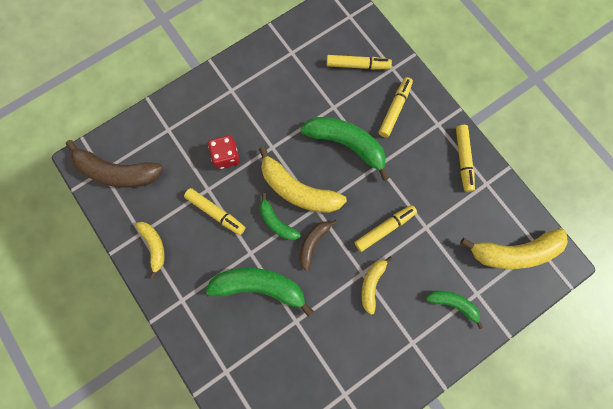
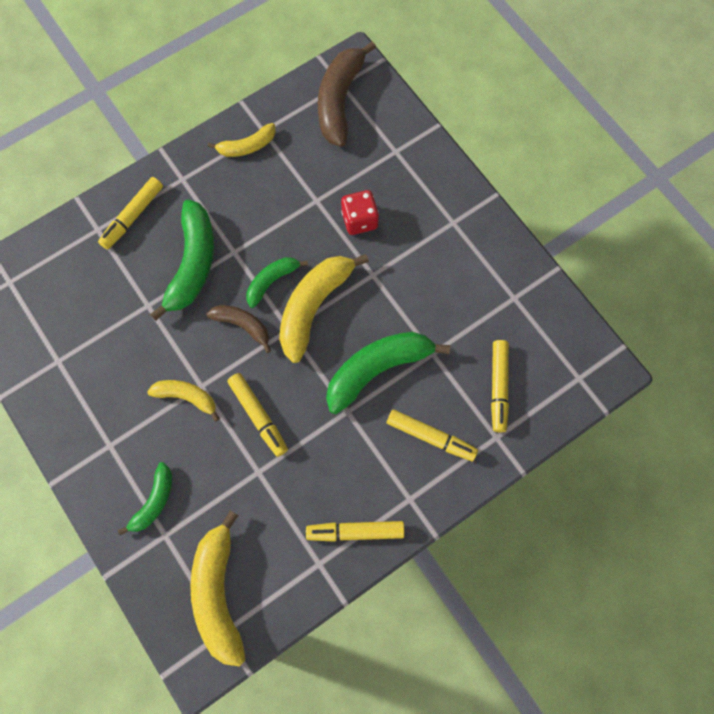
camera: 90 degrees right, 5 degrees down
yellow marker [184,188,246,235] -> yellow marker moved to [98,177,163,250]
green banana [301,117,390,181] -> green banana turned 150 degrees counterclockwise [326,332,450,414]

